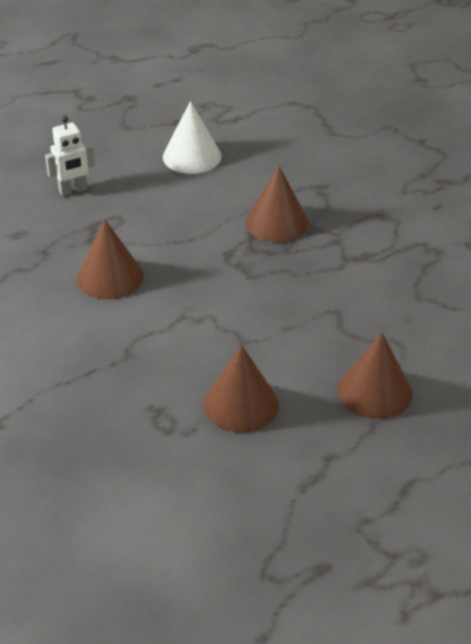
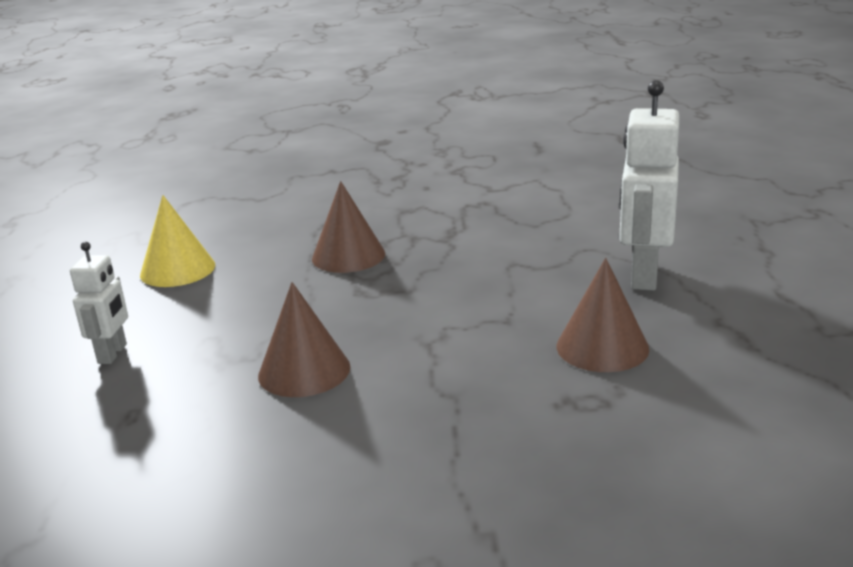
camera: 55 degrees left, 15 degrees down
white cone [163,101,222,174] -> yellow cone [140,195,215,287]
brown cone [338,332,412,419] -> white robot [619,80,680,291]

